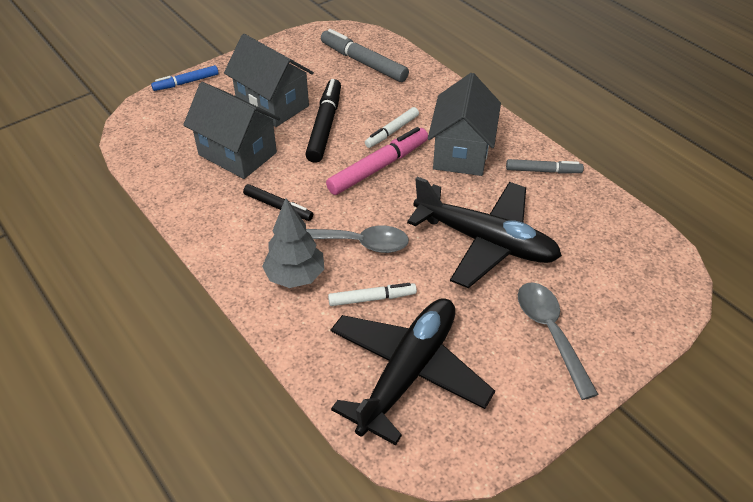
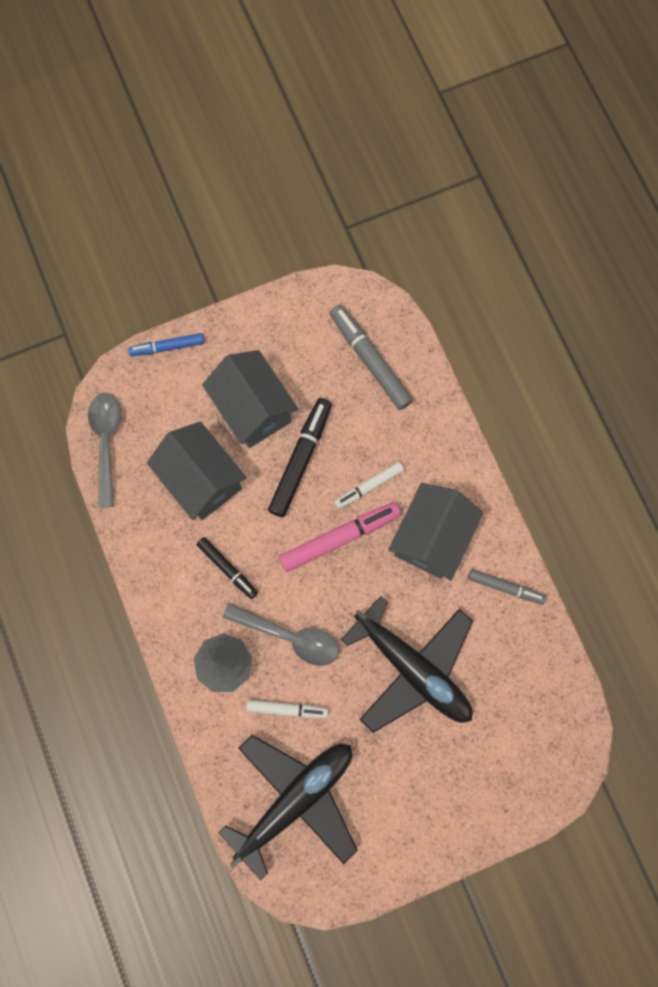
camera: 15 degrees right, 30 degrees up
grey spoon [518,283,599,400] -> grey spoon moved to [88,393,121,508]

